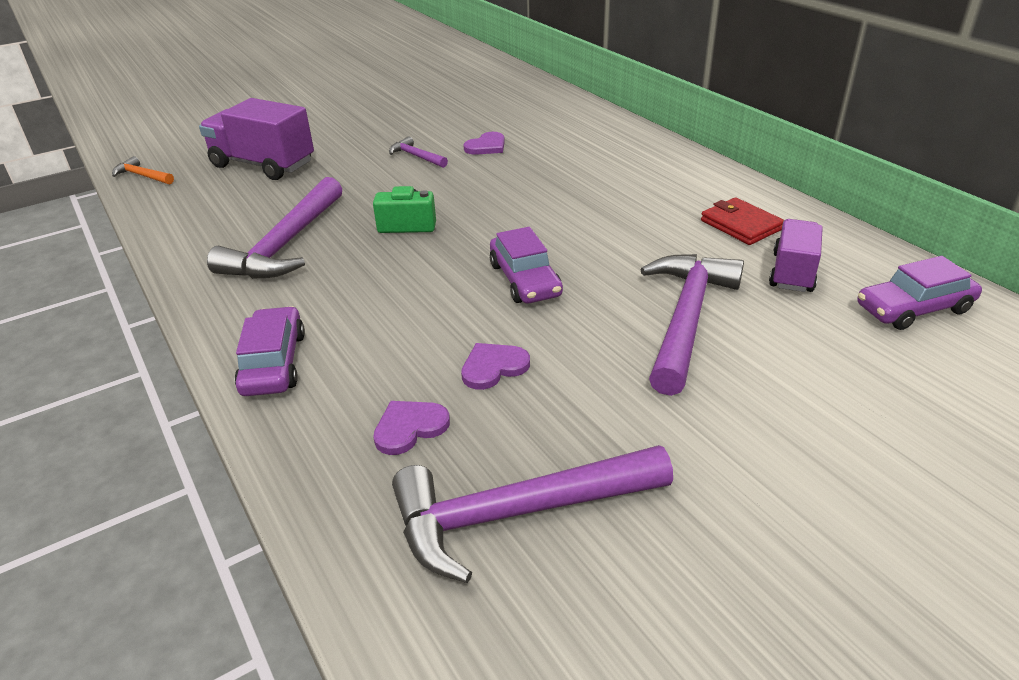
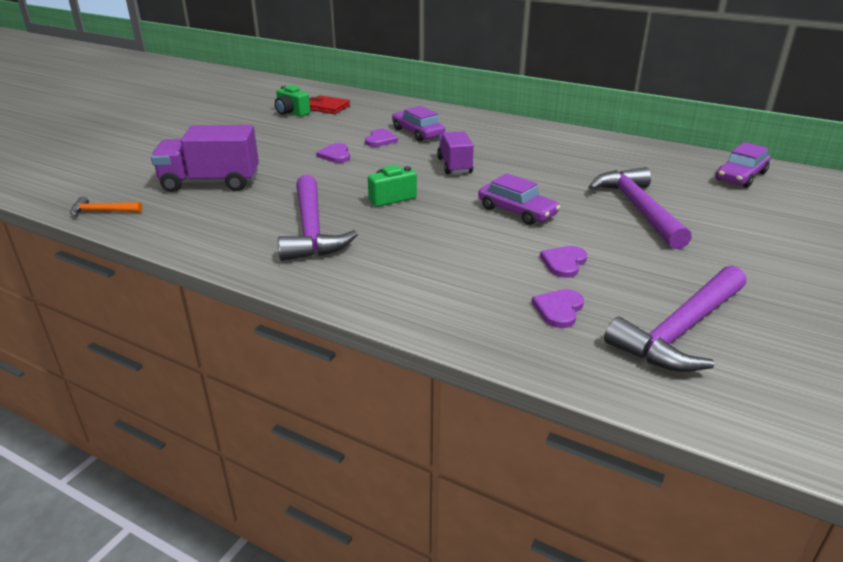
camera: 30 degrees left, 5 degrees down
purple car [235,306,305,396] -> purple car moved to [392,106,445,141]
purple hammer [389,136,448,168] -> purple heart [316,143,350,163]
red wallet [701,197,784,245] -> red wallet moved to [309,95,350,114]
purple truck [769,219,823,292] -> purple truck moved to [437,131,474,174]
none -> green camera [275,85,310,117]

